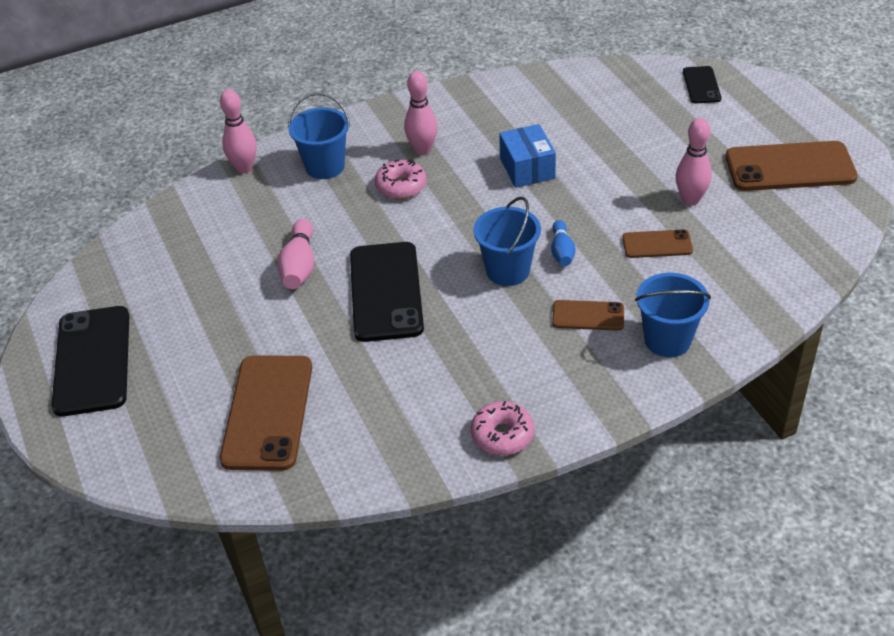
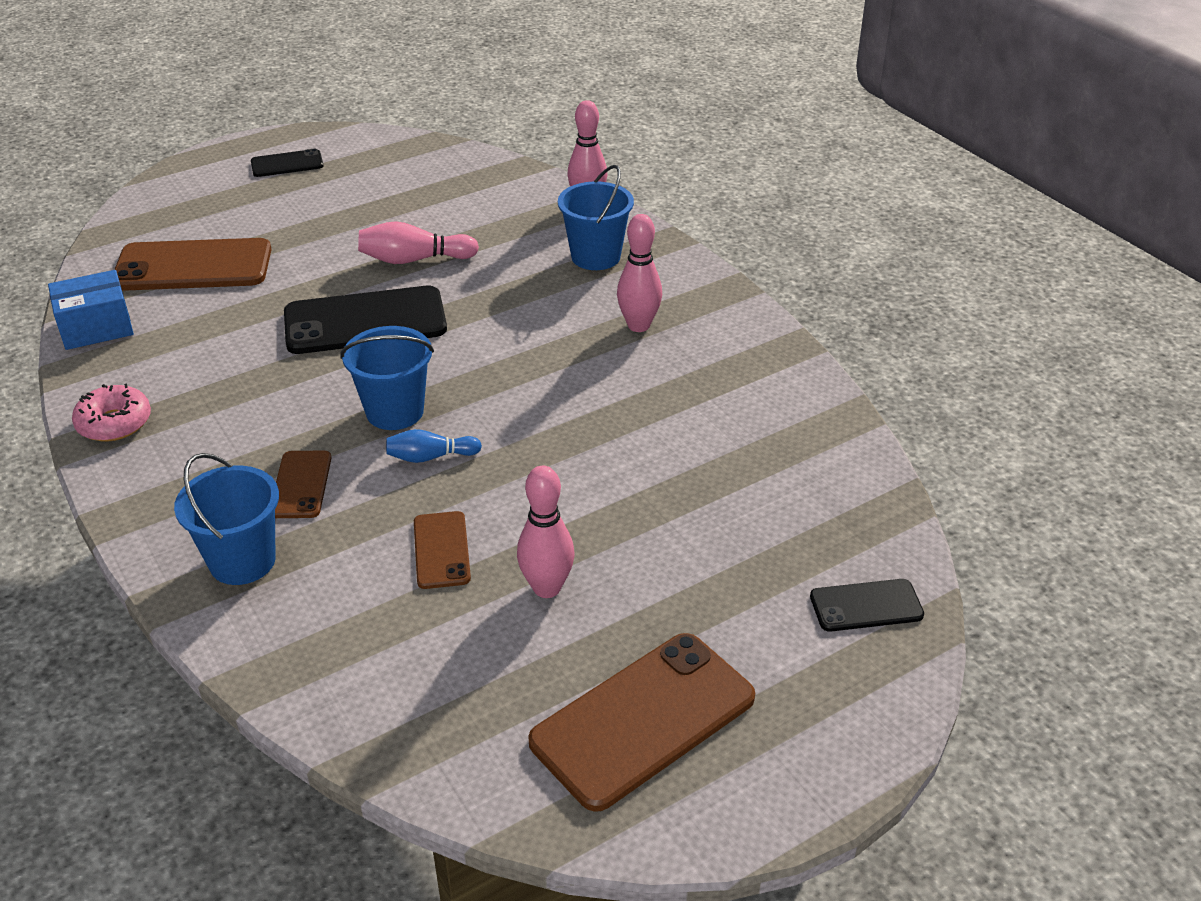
camera: 80 degrees right, 5 degrees down
black phone [51,306,129,416] -> black phone [251,149,324,177], size x0.52
pink donut [375,159,427,199] -> none
blue box [499,124,556,188] -> blue box moved to [48,270,134,350]
brown phone [726,141,858,191] -> brown phone turned 60 degrees clockwise [528,633,755,812]

